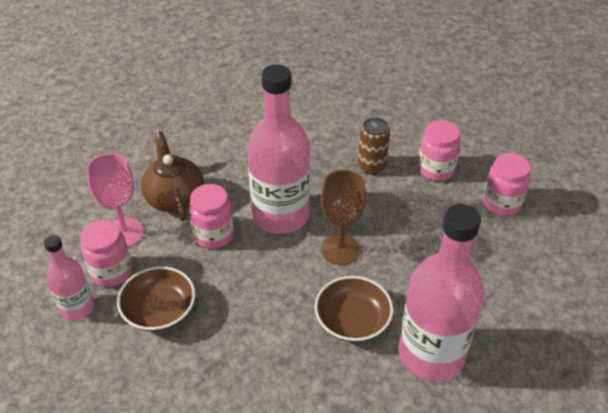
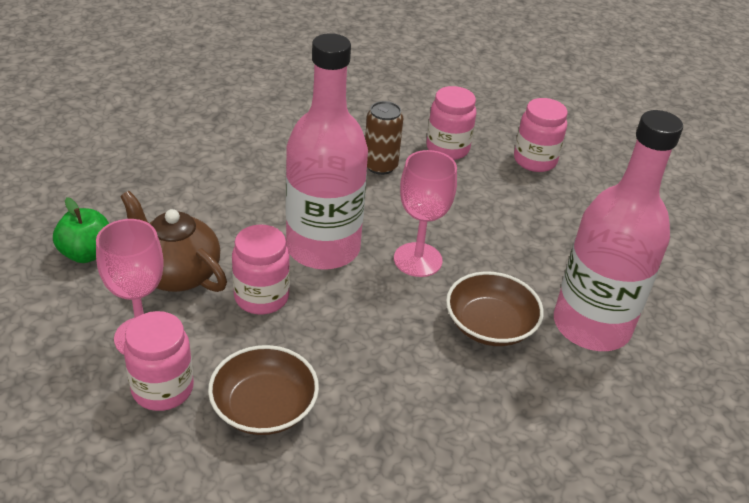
camera: 35 degrees left, 5 degrees down
pink bottle [44,235,94,321] -> none
brown goblet [321,170,366,265] -> pink goblet [394,150,457,277]
none -> green apple [53,197,109,263]

